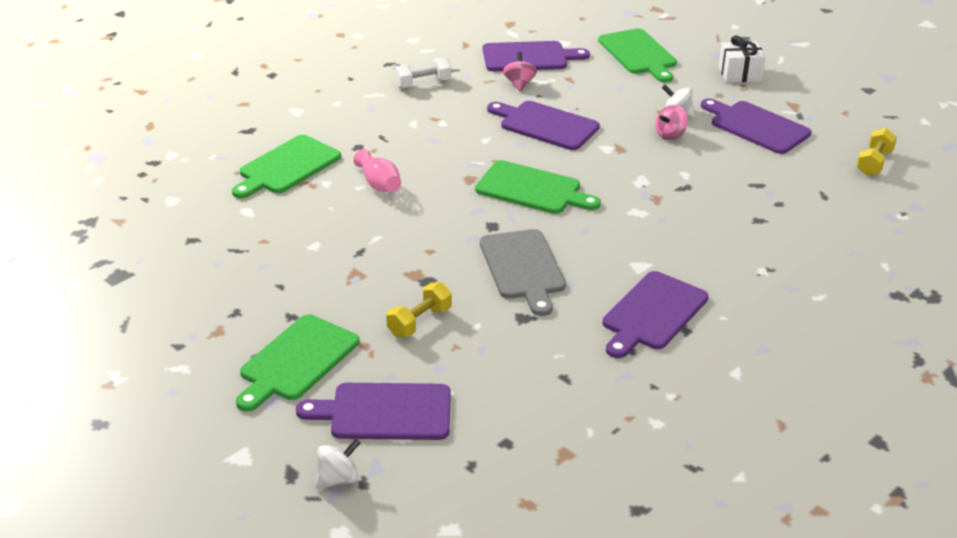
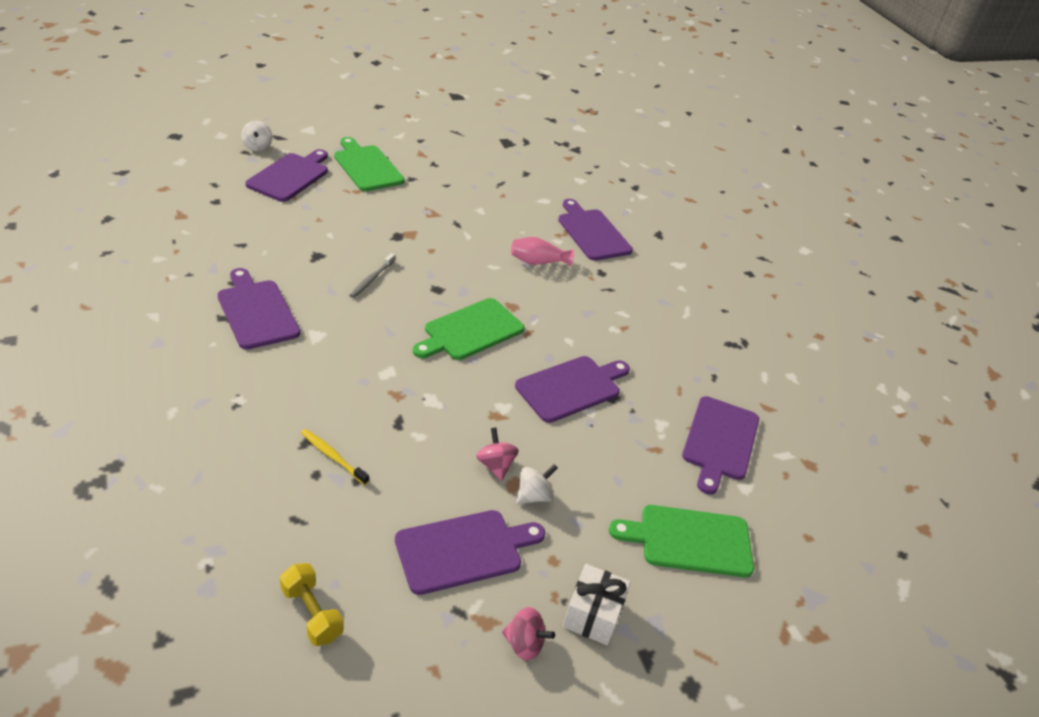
camera: 110 degrees right, 5 degrees up
green cutting board [232,135,341,198] -> purple cutting board [558,199,633,261]
yellow dumbbell [386,282,452,337] -> none
white dumbbell [394,57,451,88] -> none
grey cutting board [480,229,566,316] -> grey toothbrush [349,253,395,298]
pink spinning top [503,52,537,92] -> pink spinning top moved to [502,607,555,661]
none -> yellow toothbrush [301,429,369,485]

